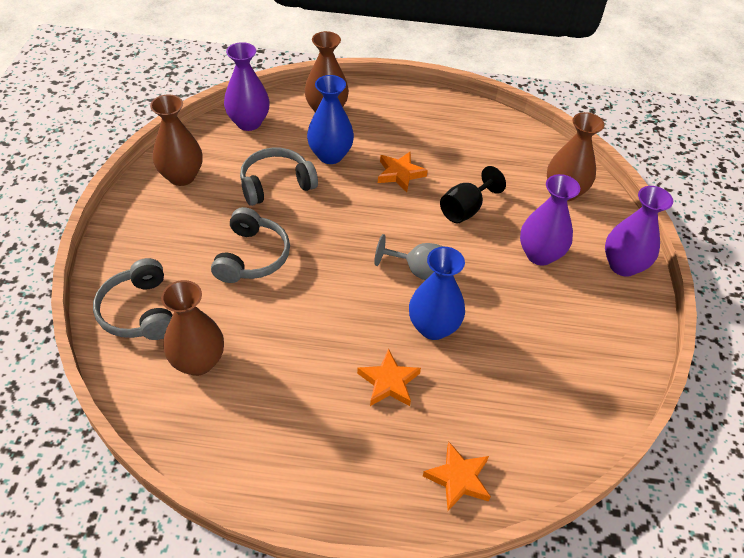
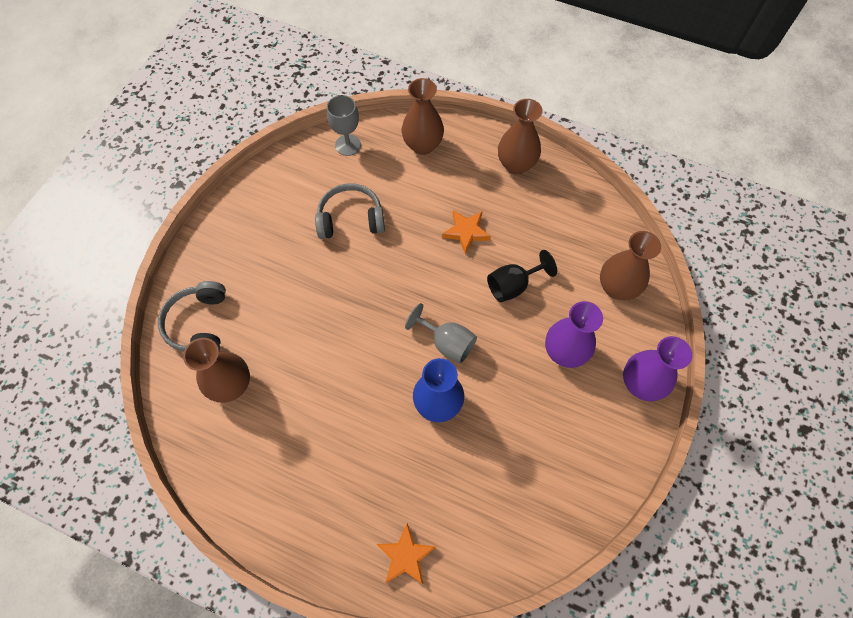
camera: 20 degrees right, 15 degrees up
brown vase [150,95,203,186] -> brown vase moved to [498,99,543,174]
grey headphones [211,207,290,283] -> none
purple vase [224,42,270,131] -> grey goblet [327,95,361,156]
blue vase [307,75,354,164] -> none
orange star [357,348,421,406] -> none

